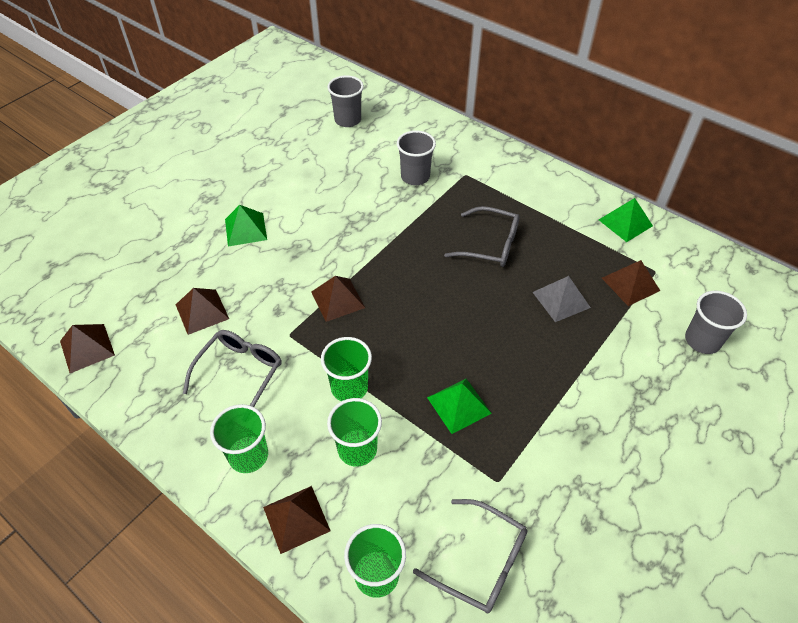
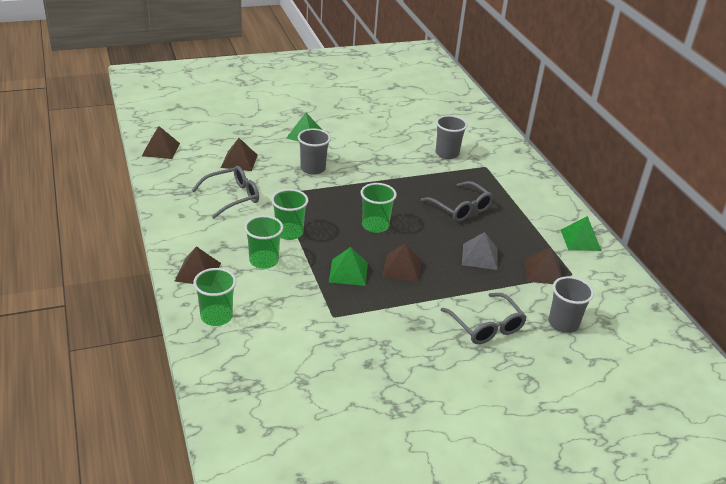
camera: 30 degrees right, 15 degrees down
green cup [210,404,268,473] -> green cup moved to [361,183,397,233]
brown pyramid [311,276,365,322] -> brown pyramid moved to [382,243,422,282]
grey cup [327,75,364,127] -> grey cup moved to [298,129,331,175]
grey glasses [413,499,527,613] -> grey glasses moved to [441,293,527,344]

